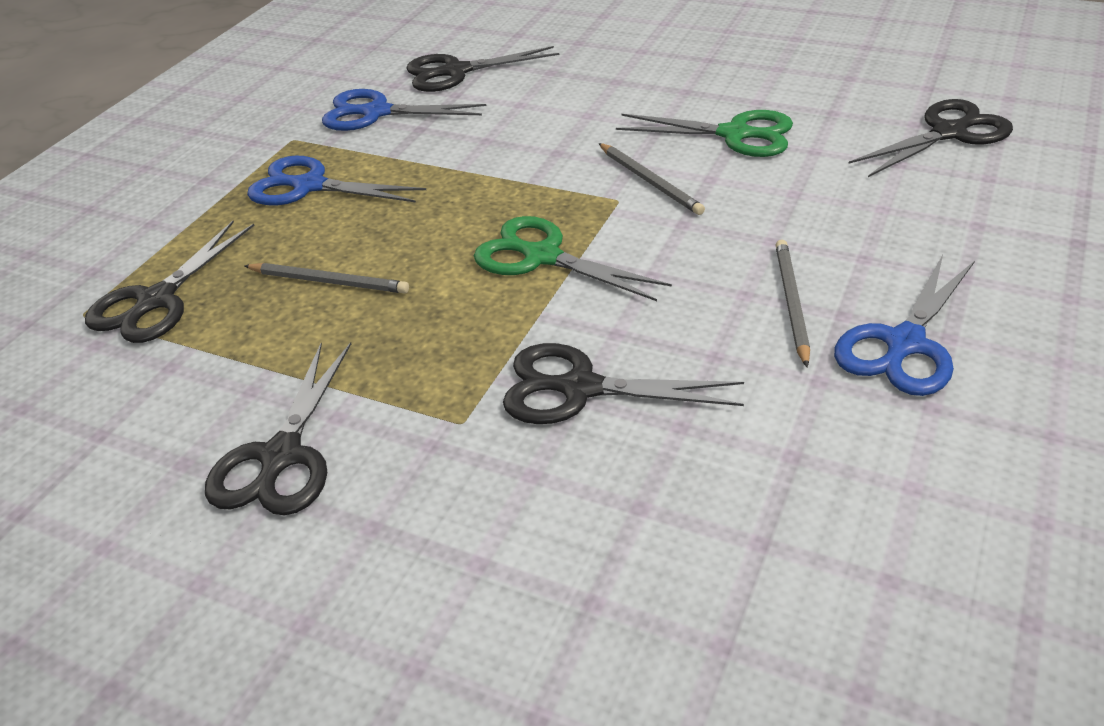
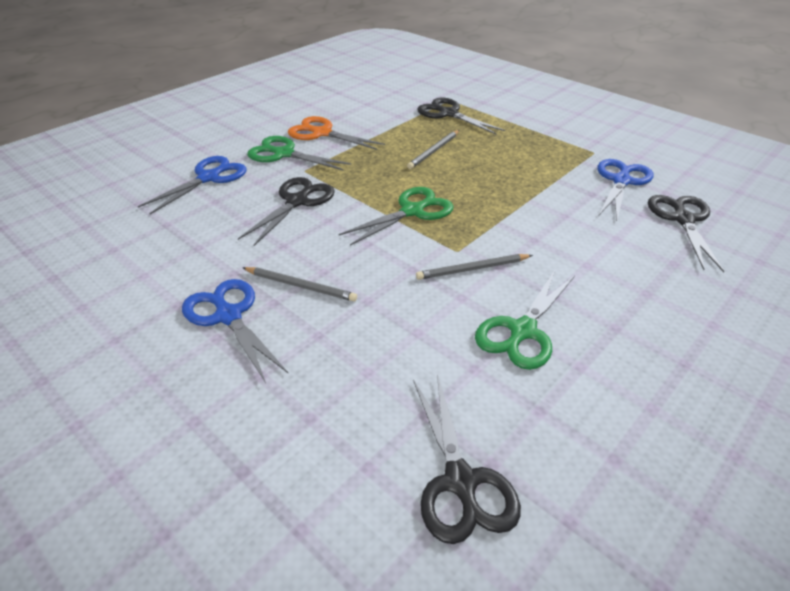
camera: 105 degrees right, 0 degrees up
black scissors [205,342,351,516] -> orange scissors [288,116,385,150]
blue scissors [247,156,426,205] -> blue scissors moved to [138,156,247,214]
none -> green scissors [247,136,351,171]

